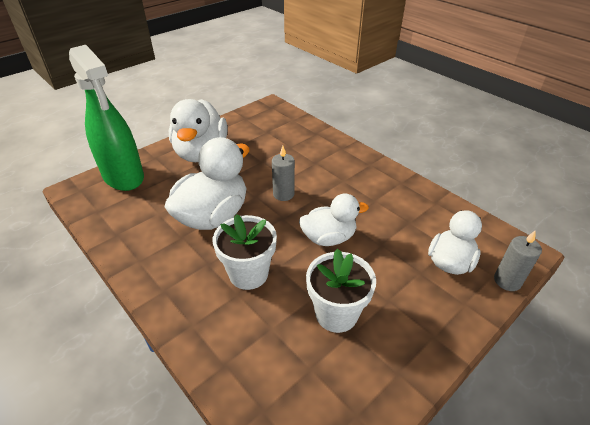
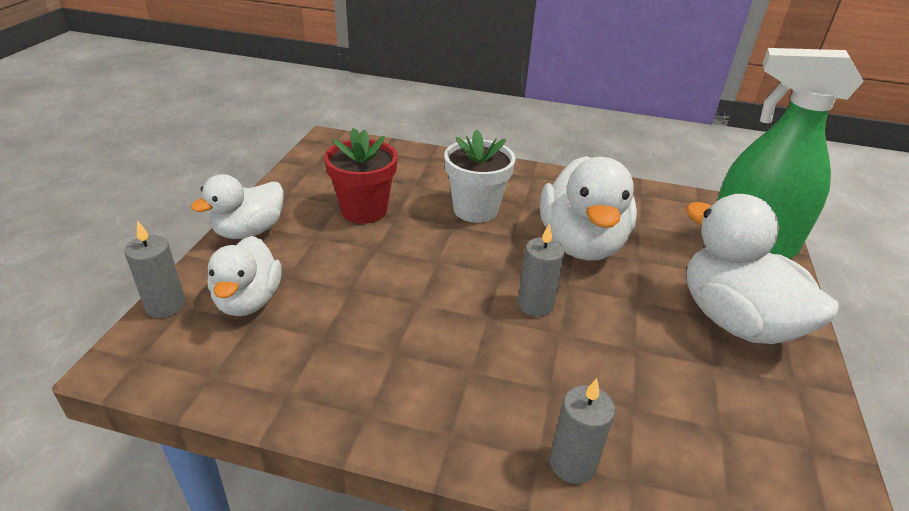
camera: 145 degrees right, 5 degrees down
white duck [299,193,369,246] -> white duck moved to [191,174,284,239]
white flower pot [306,249,376,333] -> red flower pot [324,128,398,224]
none -> grey candle [550,378,615,484]

